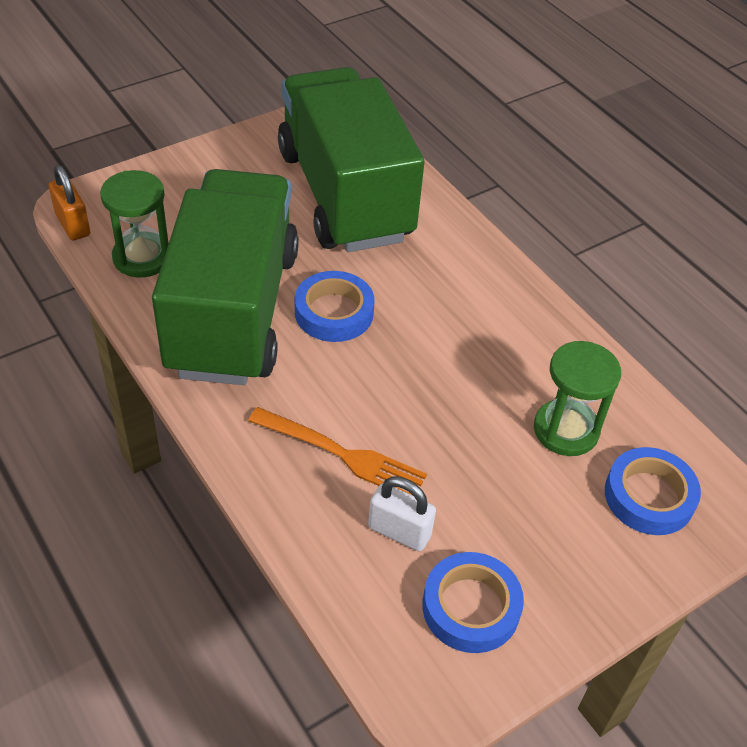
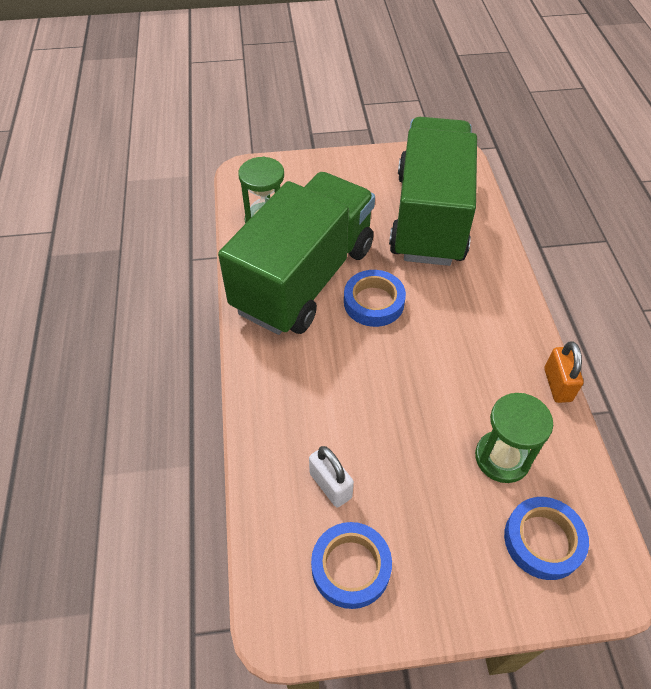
camera: 30 degrees right, 5 degrees up
orange padlock [49,165,90,240] -> orange padlock moved to [544,341,584,403]
orange fork [248,407,427,496] -> none

